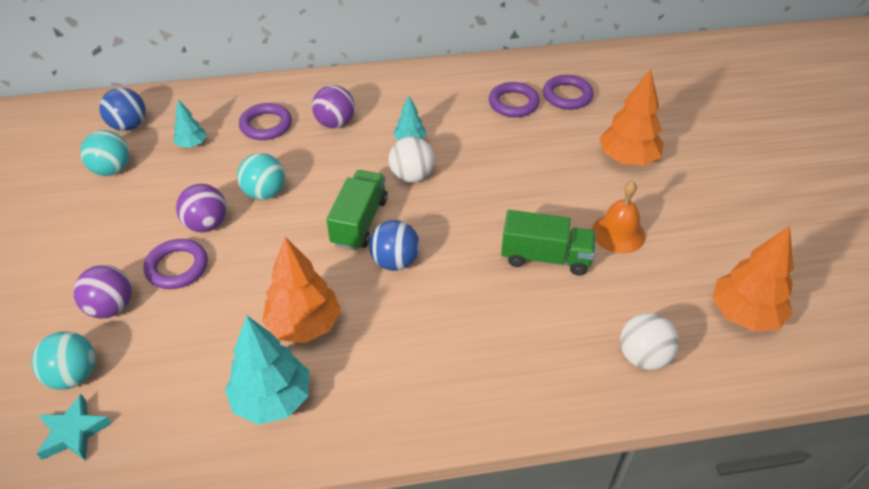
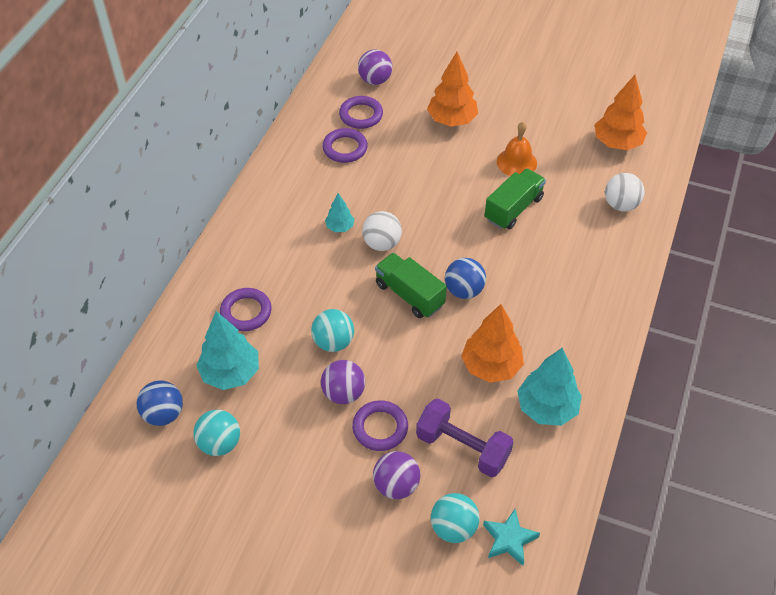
camera: 60 degrees left, 5 degrees up
turquoise tree [173,99,207,147] -> turquoise tree [196,311,259,390], size x1.88
purple ball [312,85,355,128] -> purple ball moved to [358,49,392,85]
none -> purple dumbbell [416,398,513,477]

